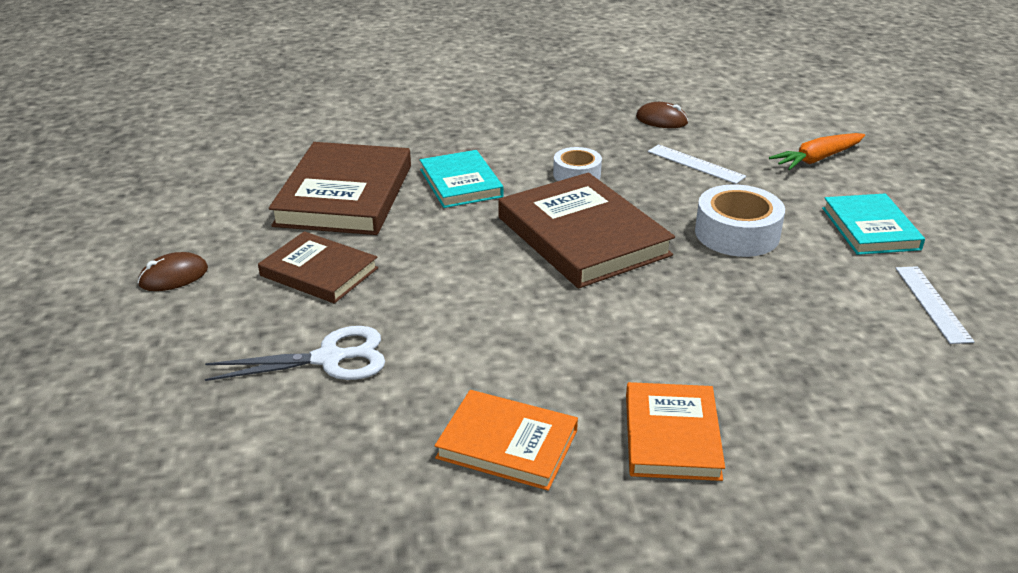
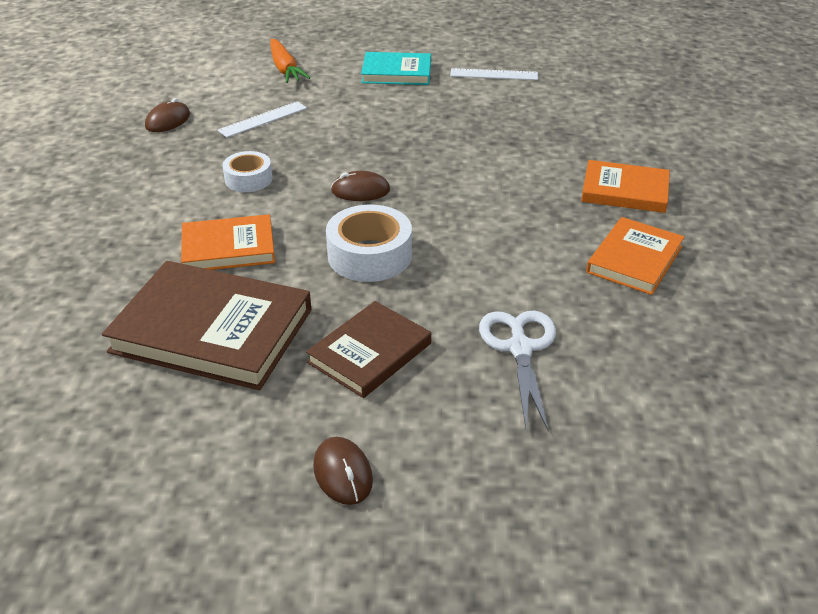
camera: 80 degrees left, 5 degrees up
turquoise book [420,150,504,208] -> orange book [181,214,275,270]
brown book [498,173,675,289] -> brown mouse [331,171,390,201]
white tape [695,184,785,257] -> white tape moved to [326,205,412,282]

